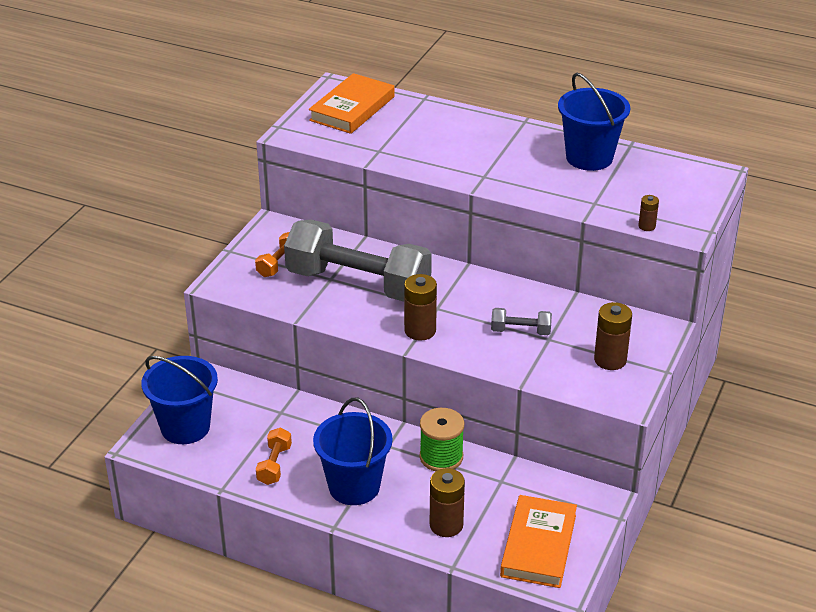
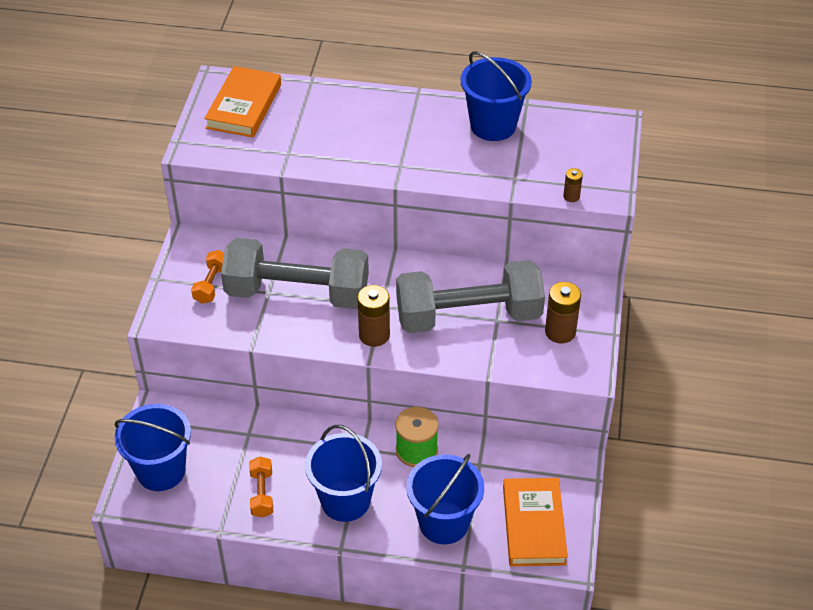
camera: 15 degrees left, 10 degrees up
brown battery [430,468,465,537] -> blue bucket [406,454,484,544]
grey dumbbell [491,308,552,335] -> grey dumbbell [396,260,545,333], size x2.45

